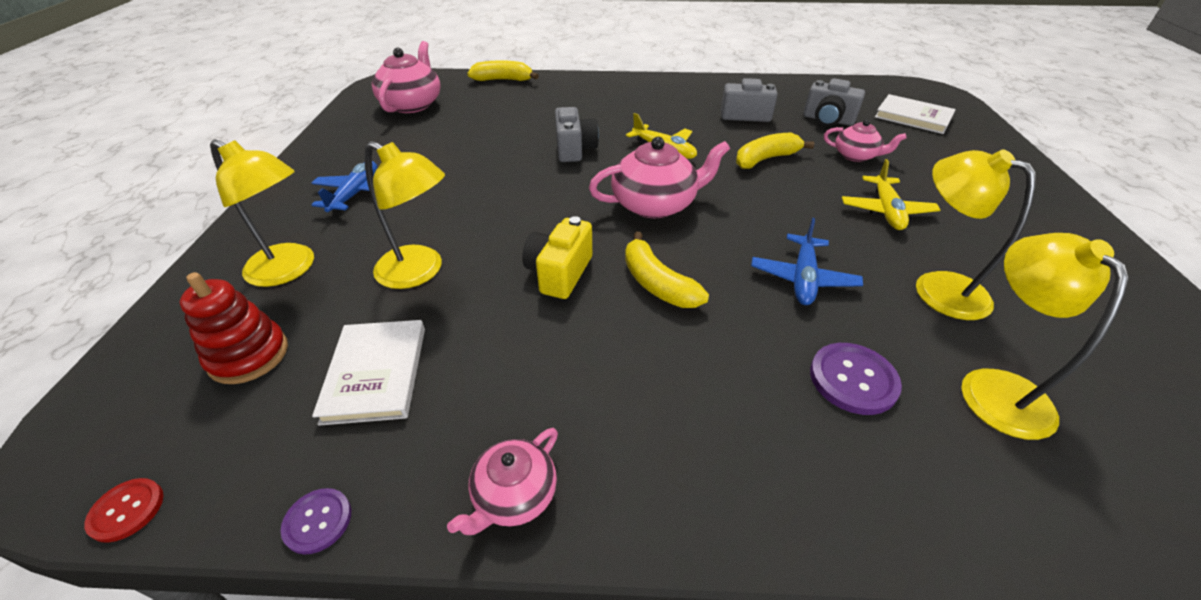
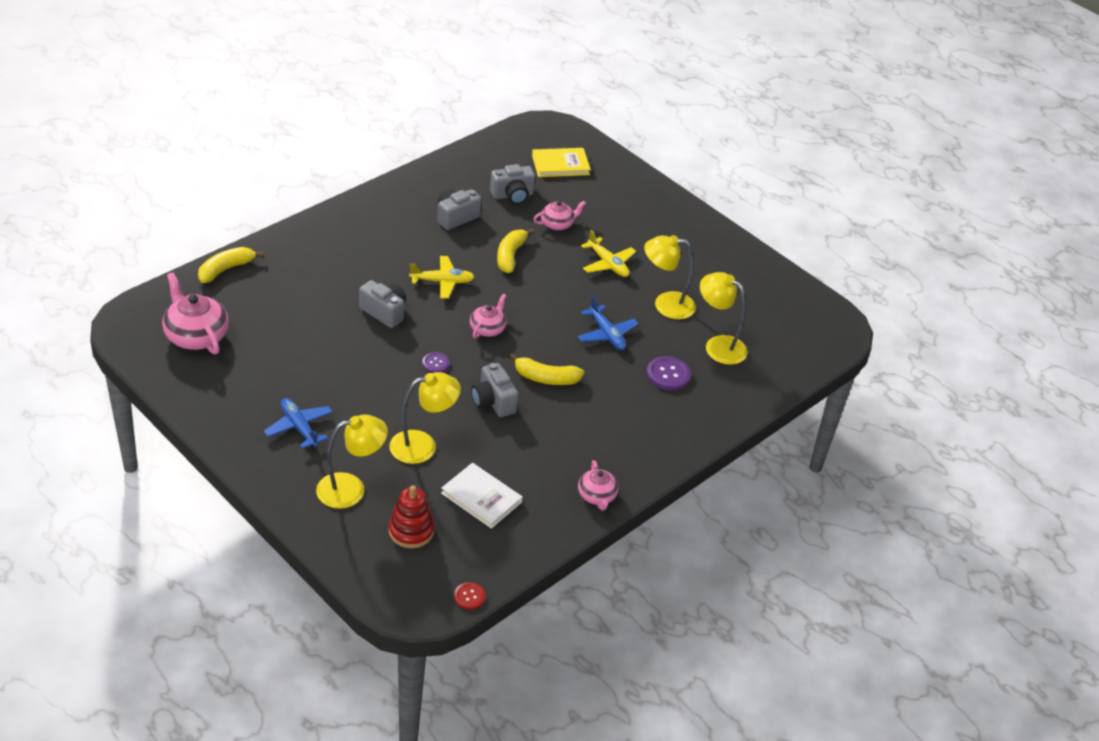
camera: 50 degrees left, 0 degrees up
purple button [280,488,351,555] -> purple button moved to [422,352,450,373]
yellow camera [522,216,592,299] -> grey camera [471,363,519,417]
pink teapot [589,137,730,218] -> pink teapot [470,294,506,339], size x0.59
white book [875,94,956,134] -> yellow book [532,148,591,177]

